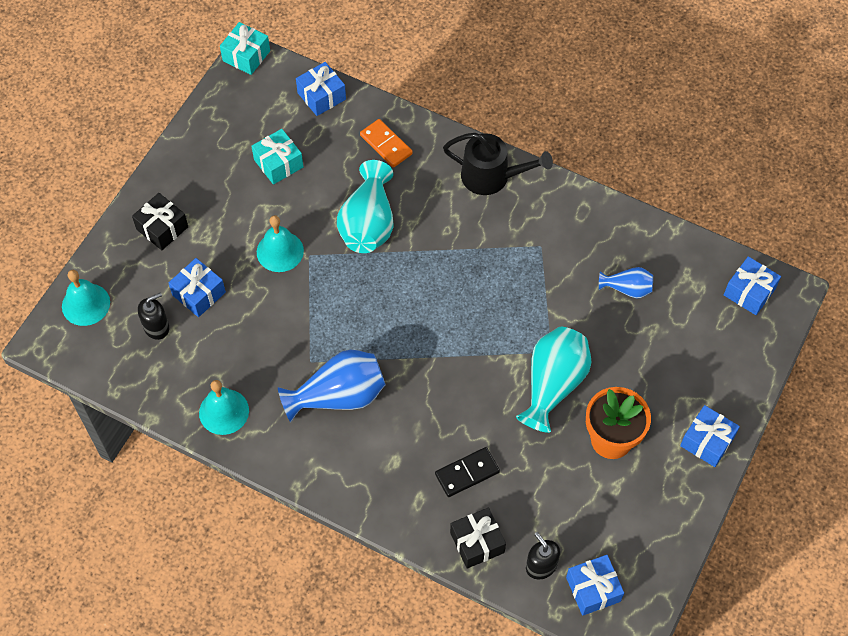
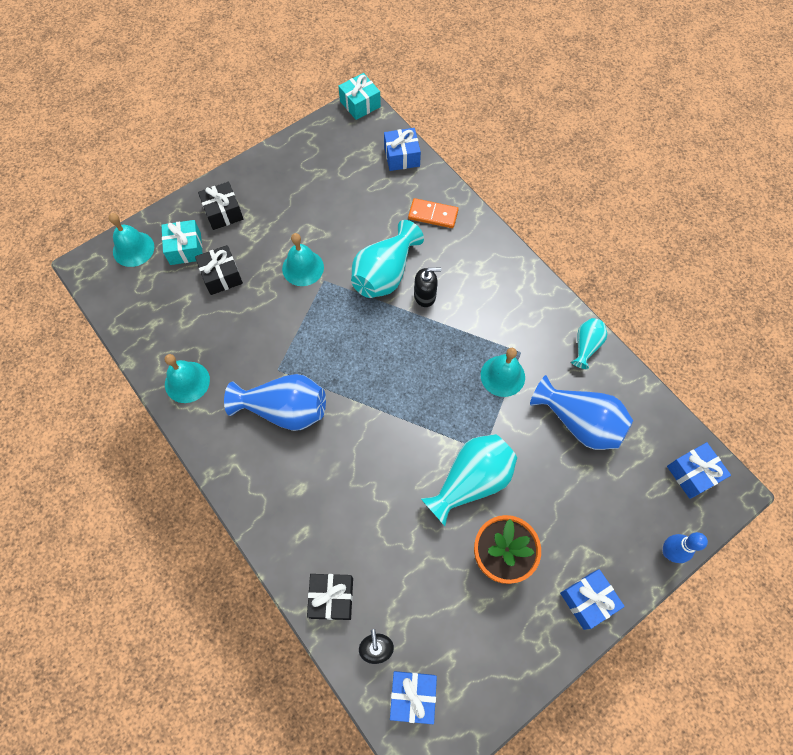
camera: 25 degrees right, 5 degrees up
black soap dispenser [138,292,169,340] -> black soap dispenser moved to [414,268,441,307]
blue gift [168,258,226,317] -> black gift [195,245,243,295]
turquoise gift [251,129,303,185] -> turquoise gift moved to [161,220,203,265]
orange domino [360,119,413,168] -> orange domino turned 60 degrees counterclockwise [408,198,459,228]
black domino [435,447,500,497] -> none
black watering can [443,133,553,195] -> none
blue vase [599,267,653,299] -> blue vase [530,375,634,450], size x1.84
none -> turquoise bell [481,348,525,397]
none -> turquoise vase [571,318,607,369]
none -> blue bowling pin [663,532,708,563]

